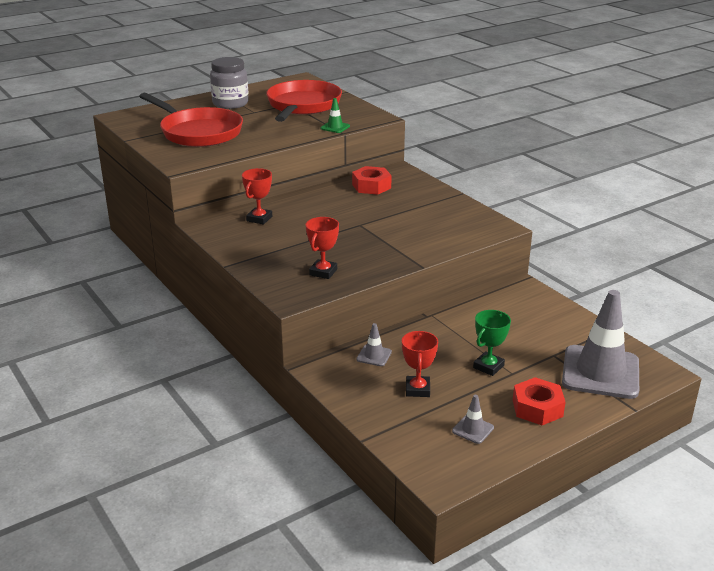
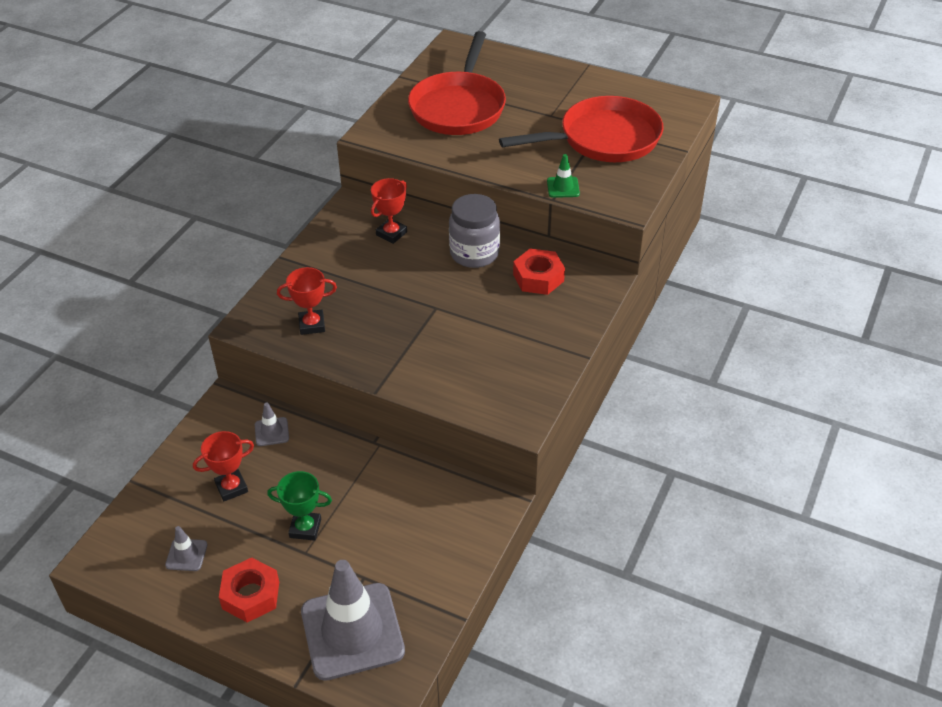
camera: 60 degrees right, 15 degrees up
grey jar [210,57,249,109] -> grey jar moved to [449,194,500,268]
red trophy [242,168,272,224] -> red trophy turned 45 degrees counterclockwise [371,178,407,244]

